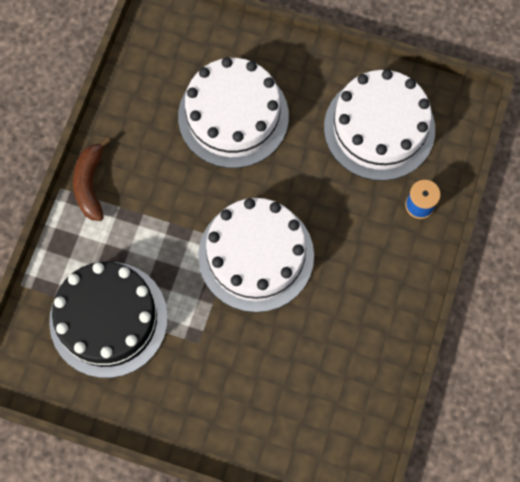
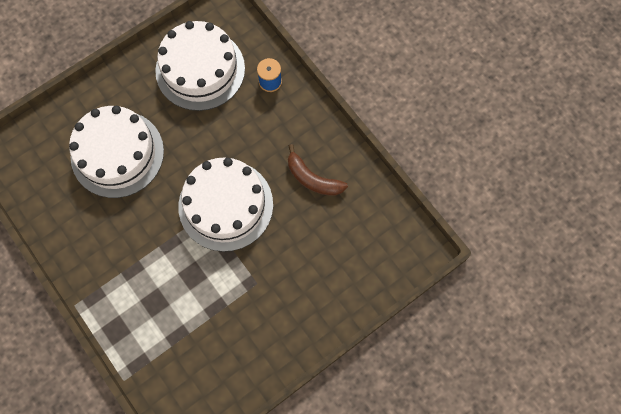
camera: 55 degrees left, 0 degrees up
black cake [49,262,168,378] -> none
brown banana [73,137,111,221] -> brown banana moved to [288,144,348,196]

